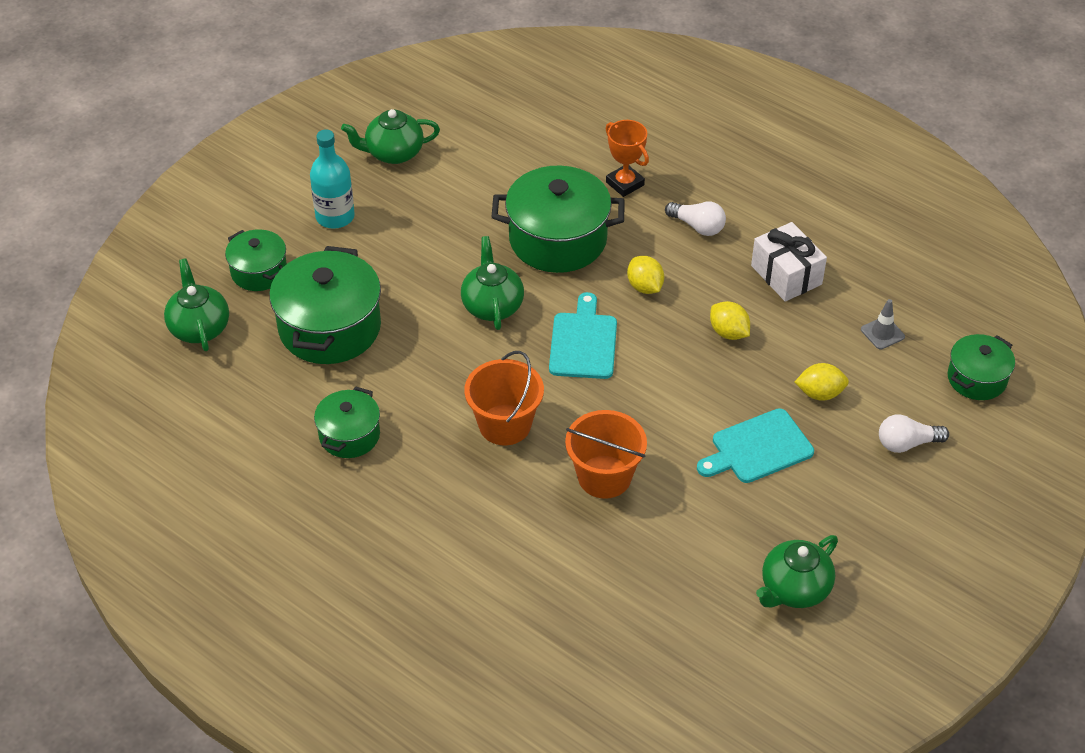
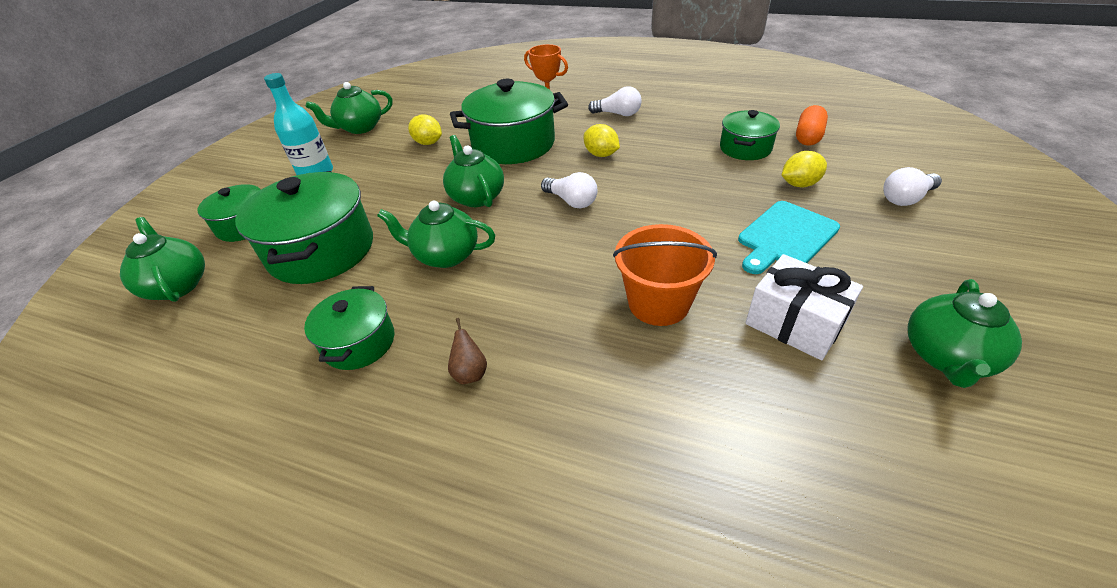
camera: 15 degrees left, 5 degrees down
orange bucket [464,351,544,445] -> none
turquoise cutting board [549,292,617,379] -> white light bulb [541,172,597,209]
yellow lemon [710,301,750,340] -> yellow lemon moved to [408,115,442,145]
white gift [751,222,827,301] -> white gift moved to [745,254,863,360]
grey traffic cone [861,299,905,349] -> orange capsule [796,105,828,145]
green pot [948,334,1015,400] -> green pot moved to [720,110,780,160]
none -> green teapot [377,201,495,268]
none -> brown pear [448,318,487,384]

